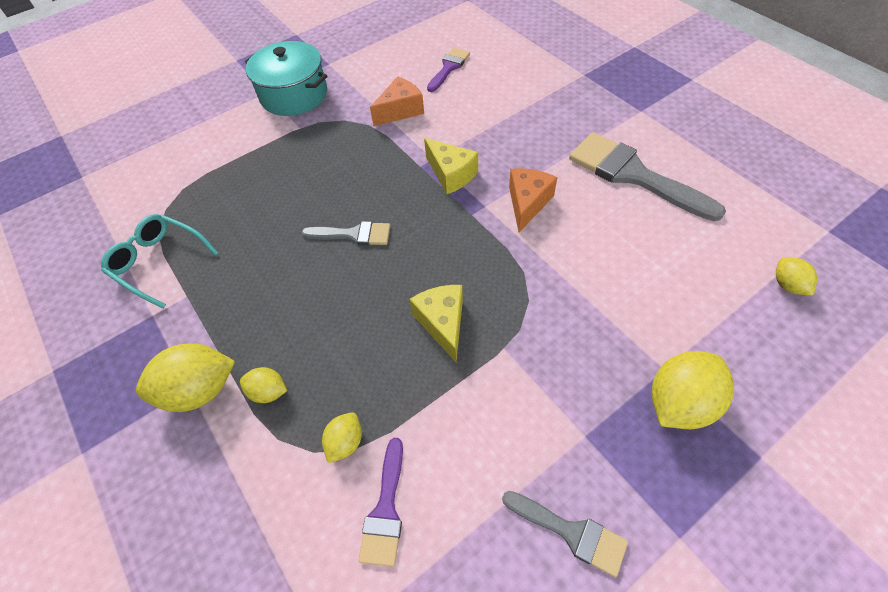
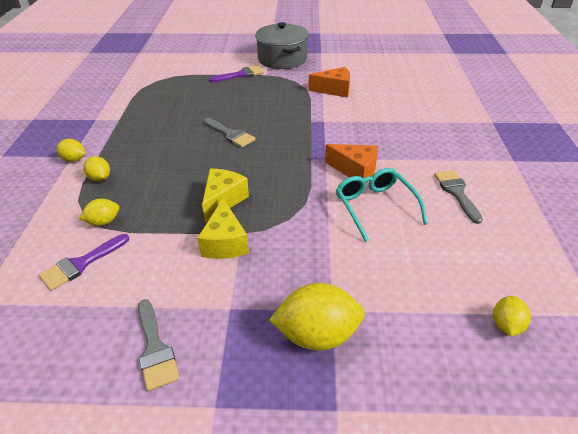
camera: 35 degrees right, 15 degrees down
turquoise glasses [101,214,218,309] -> turquoise glasses moved to [336,168,428,242]
yellow lemon [136,343,235,412] -> yellow lemon [56,139,85,162], size x0.54
turquoise pot [245,41,327,116] -> grey pot [255,22,309,69]
yellow cheese [424,138,478,194] -> yellow cheese moved to [197,199,249,259]
purple brush [427,48,470,92] -> purple brush moved to [209,66,264,82]
orange cheese [509,168,557,232] -> orange cheese turned 60 degrees clockwise [325,144,378,183]
grey brush [569,132,726,221] -> grey brush [434,170,483,224], size x0.54

